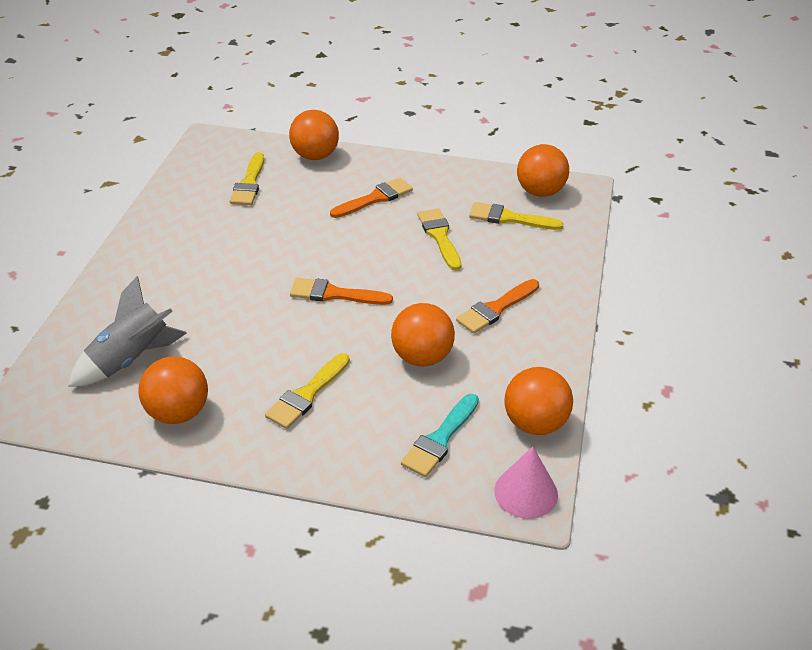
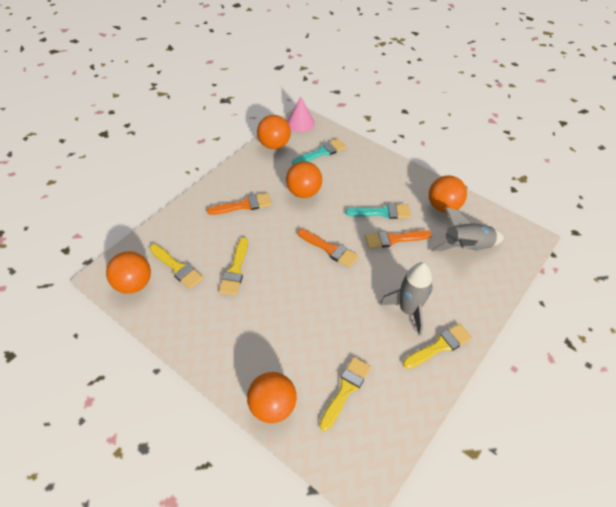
camera: 155 degrees left, 10 degrees up
yellow brush [265,353,350,429] -> yellow brush moved to [403,324,472,369]
orange brush [330,178,413,218] -> orange brush moved to [365,230,432,249]
none -> turquoise brush [346,204,411,219]
none -> grey rocket [380,262,433,335]

